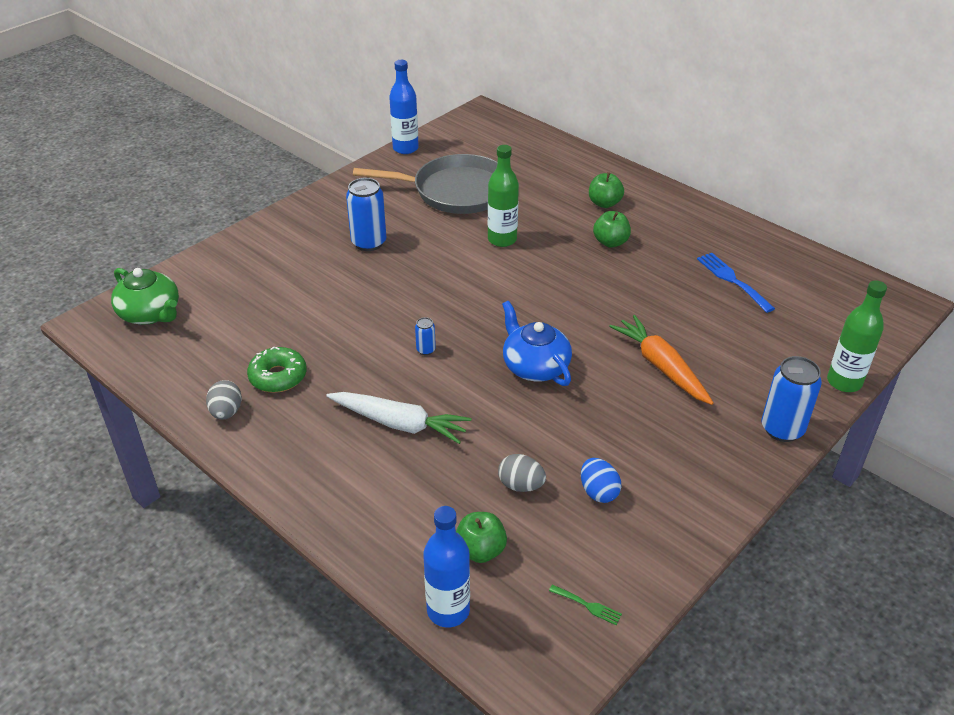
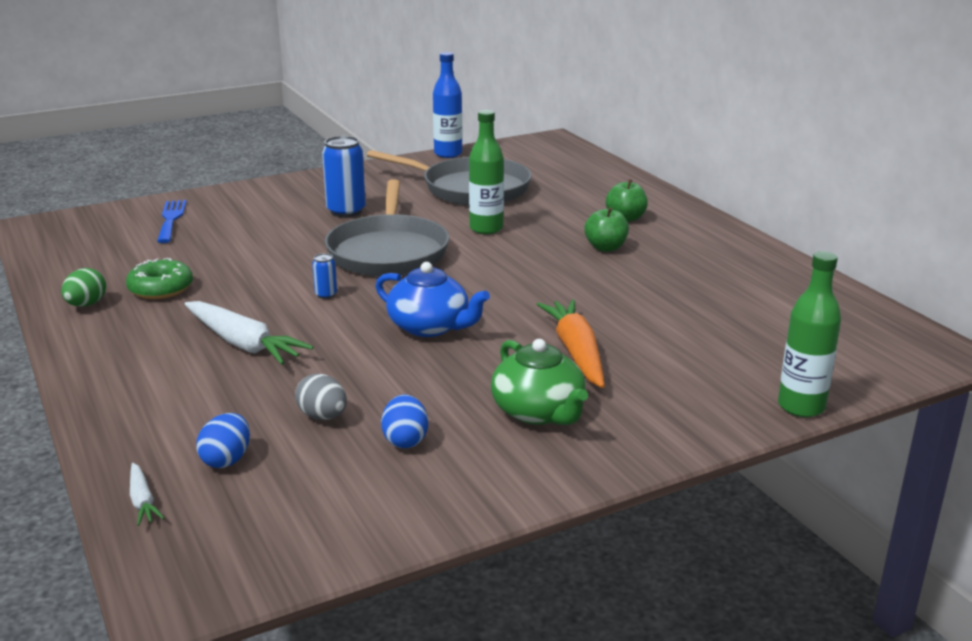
camera: 20 degrees right, 15 degrees down
green teapot [111,268,179,324] -> green teapot moved to [491,339,588,425]
grey egg [206,380,242,420] -> green egg [61,268,106,307]
blue bottle [423,506,470,627] -> white carrot [130,463,164,526]
green apple [456,512,507,563] -> blue egg [196,413,250,468]
blue teapot [502,301,572,386] -> blue teapot turned 135 degrees clockwise [375,262,490,337]
green fork [549,585,622,625] -> none
blue fork [697,253,775,313] -> blue fork moved to [157,200,186,243]
blue can [762,356,822,442] -> none
none -> grey pan [325,179,449,276]

